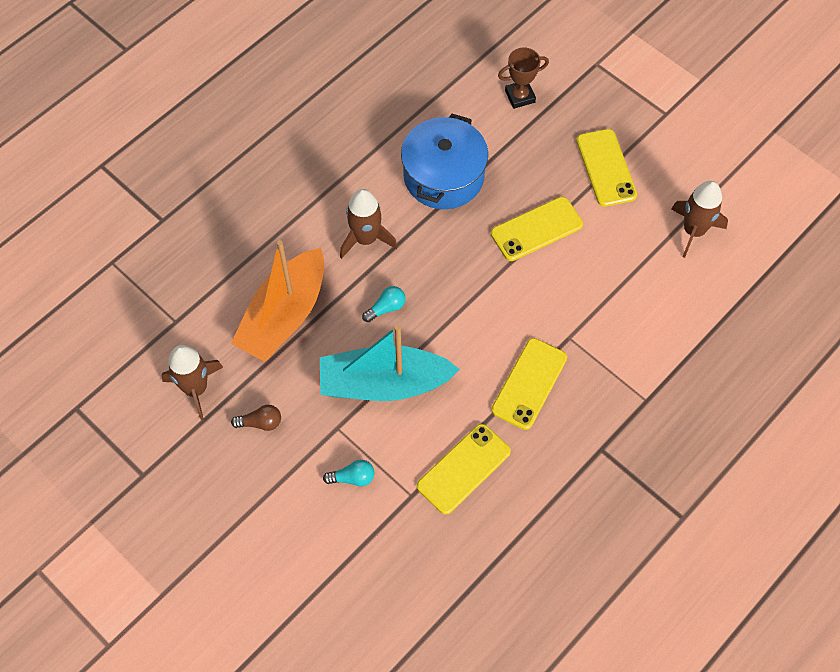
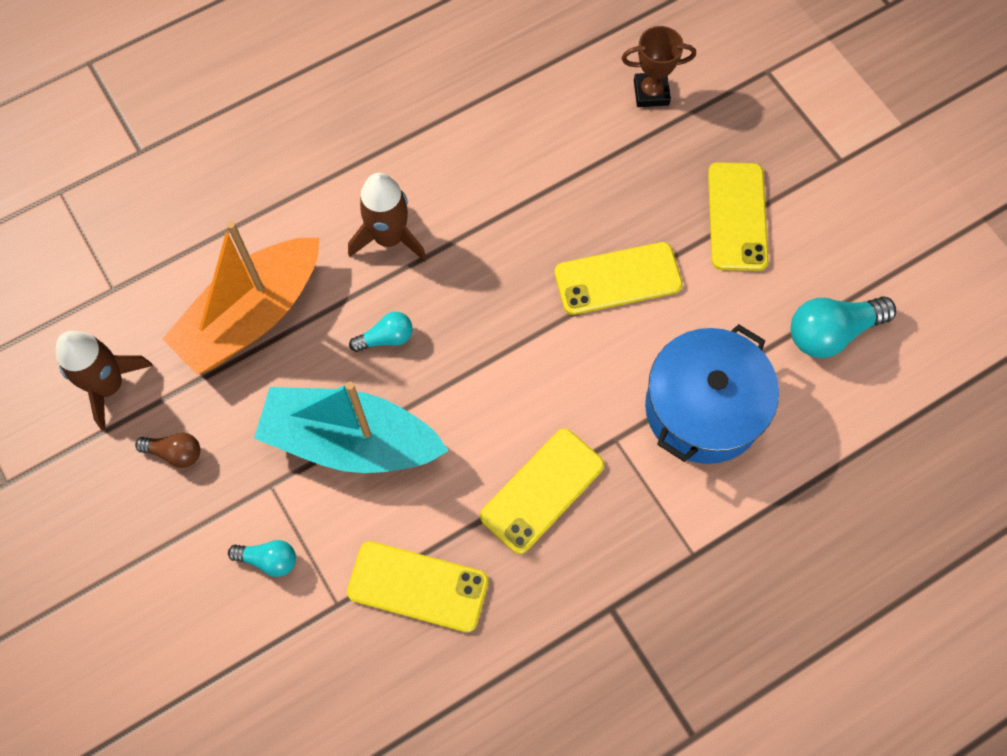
camera: 15 degrees right, 5 degrees up
blue pot [401,114,488,209] -> blue pot moved to [645,324,779,464]
yellow phone [417,424,511,514] -> yellow phone turned 45 degrees clockwise [347,541,488,632]
brown rocket [671,181,728,258] -> turquoise light bulb [791,296,896,358]

